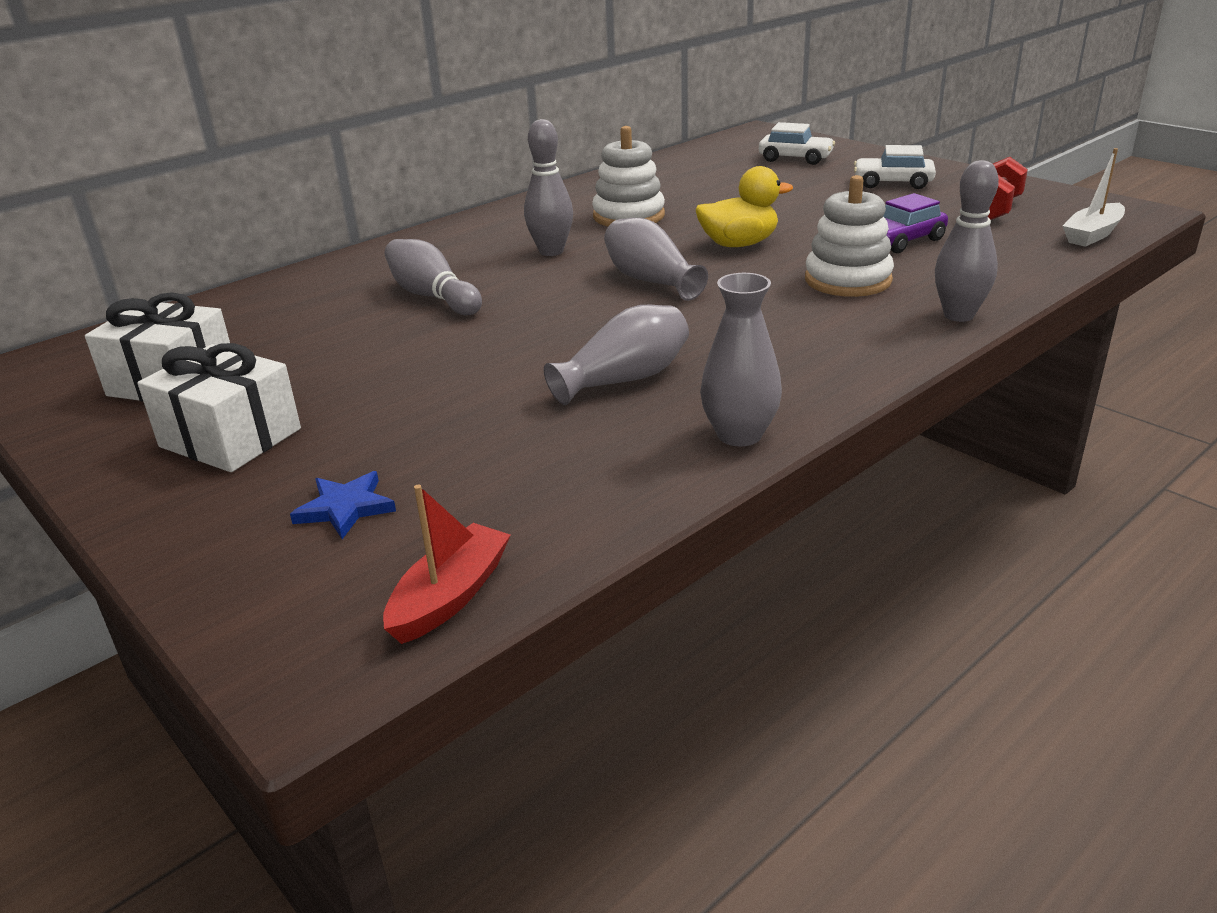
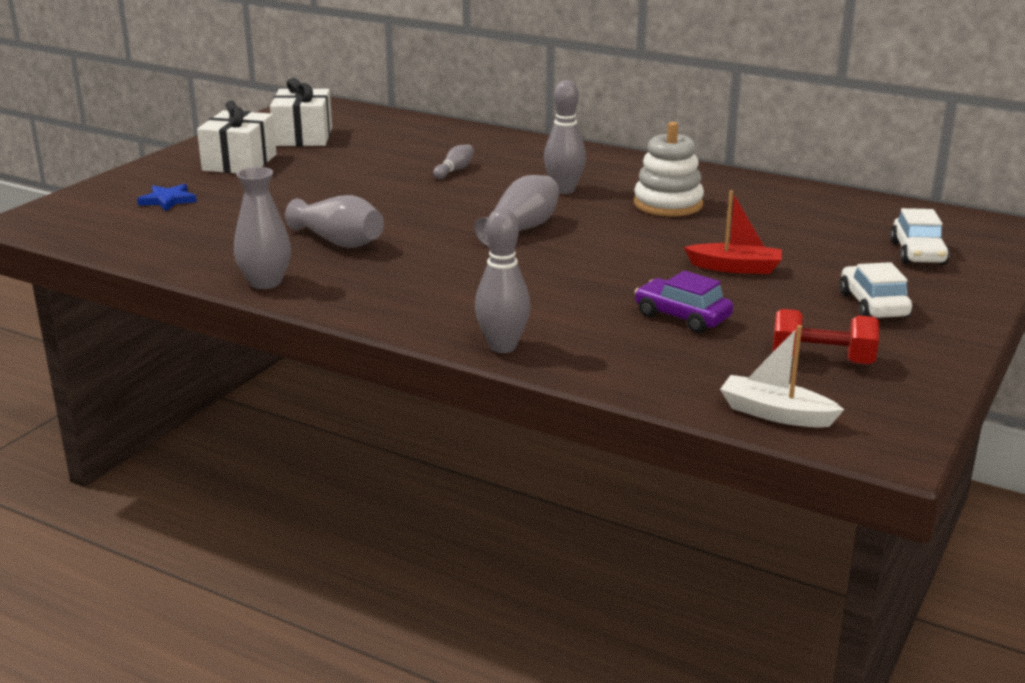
camera: 70 degrees right, 5 degrees down
red boat [383,485,511,644] -> red boat moved to [684,190,782,274]
grey bowling pin [385,239,482,316] -> grey bowling pin [433,144,474,179], size x0.58
yellow duck [696,166,793,247] -> none
white stacking toy [805,175,894,297] -> none

